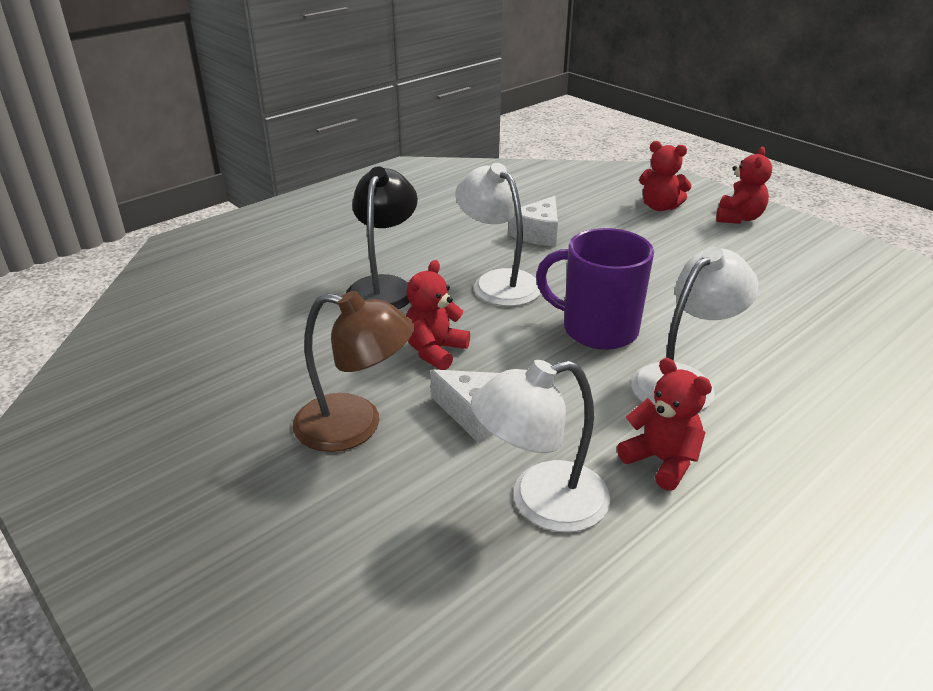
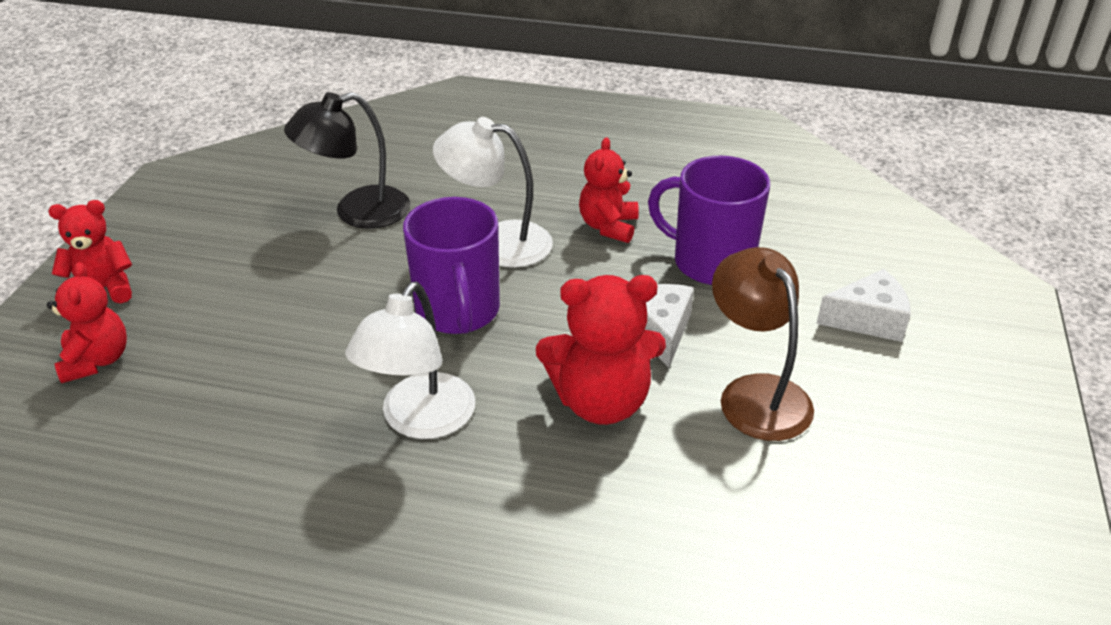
camera: 125 degrees left, 5 degrees up
black lamp [346,166,418,309] -> black lamp moved to [284,92,410,229]
red teddy bear [406,260,470,370] -> red teddy bear [536,275,666,425], size x1.54
white lamp [471,360,611,532] -> purple mug [648,156,770,285]
white cheese [509,196,558,246] -> white cheese moved to [816,269,911,342]

